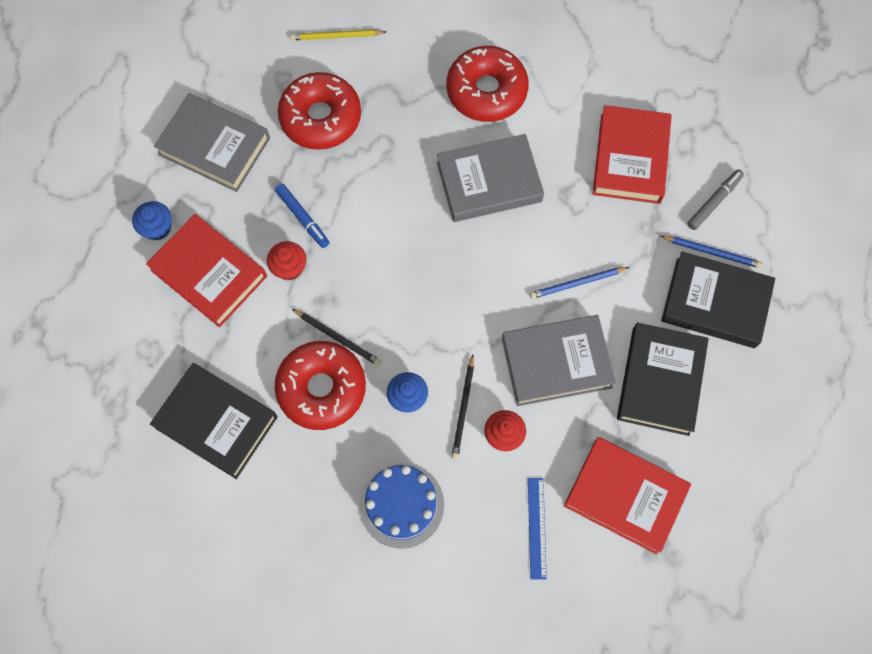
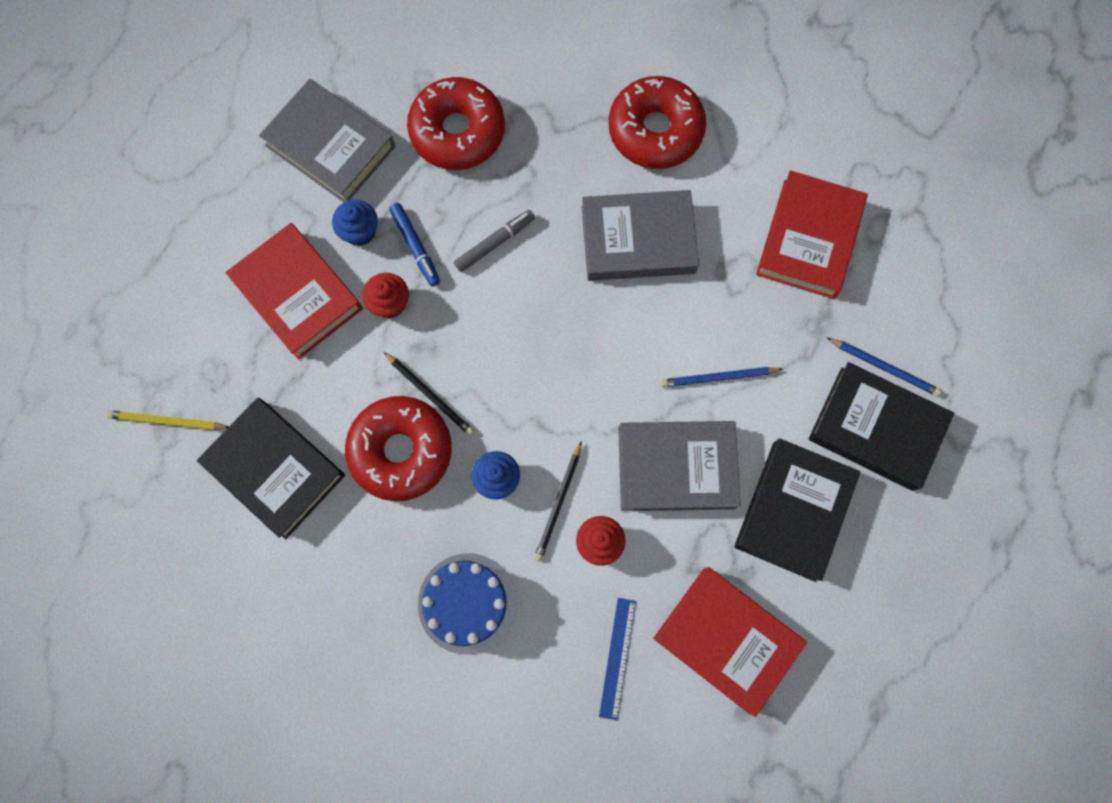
camera: 10 degrees right, 5 degrees up
blue cupcake [132,201,172,240] -> blue cupcake moved to [332,200,378,246]
yellow pencil [290,29,386,40] -> yellow pencil moved to [106,410,229,430]
grey marker [687,169,744,230] -> grey marker moved to [454,210,535,272]

